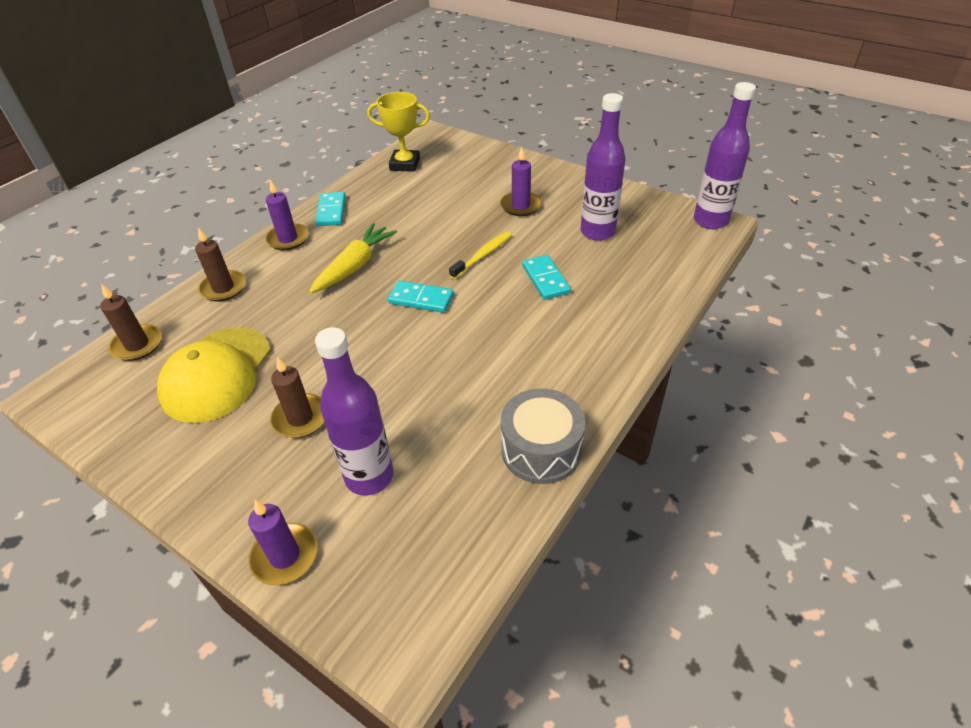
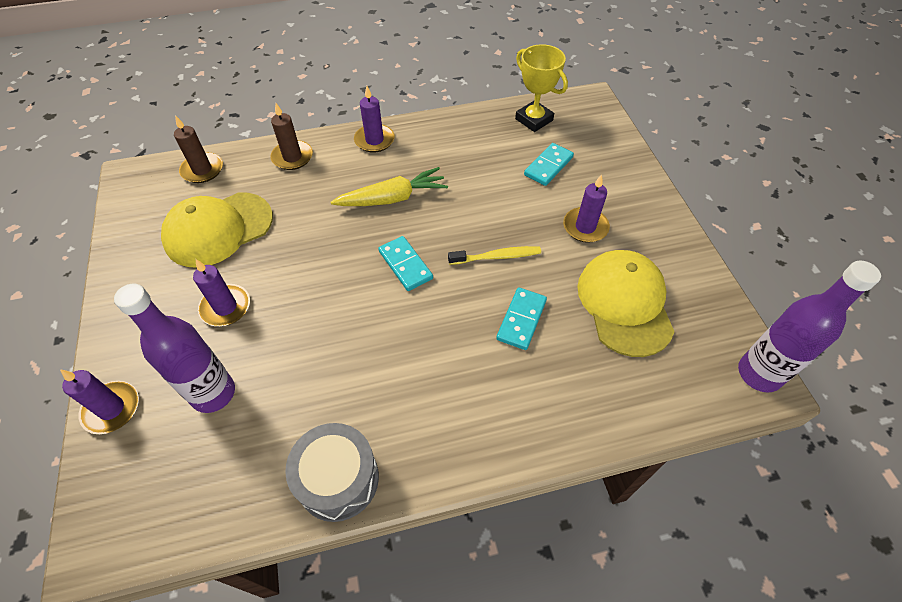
camera: 40 degrees right, 10 degrees up
brown candle [270,357,324,438] -> purple candle [193,259,250,326]
turquoise domino [315,192,346,226] -> turquoise domino moved to [524,143,574,186]
purple bottle [581,93,626,241] -> yellow cap [577,250,675,357]

